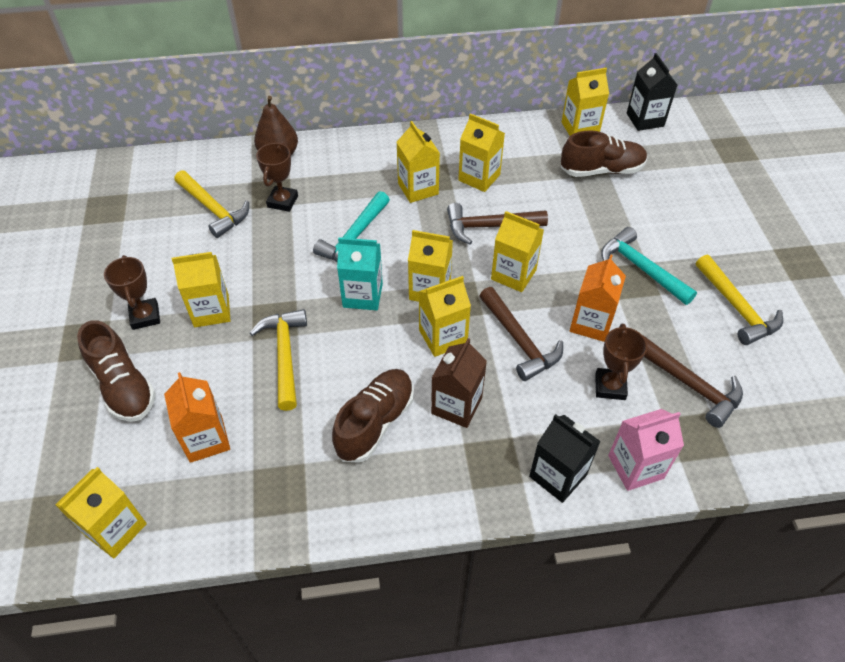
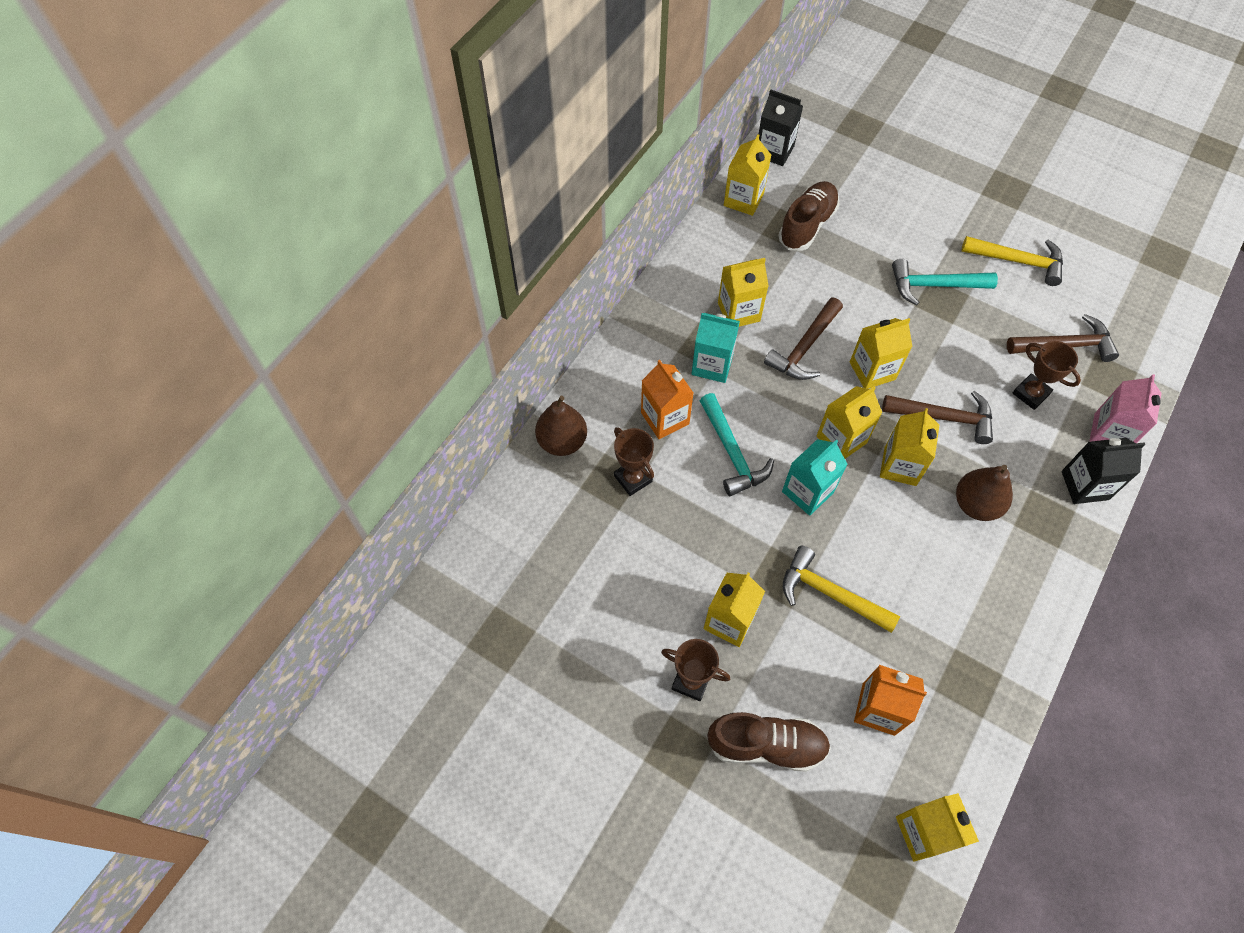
camera: 50 degrees left, 10 degrees up
yellow hammer [175,170,249,238] -> none
brown shoe [332,369,414,463] -> none
yellow carton [397,121,440,203] -> turquoise carton [692,313,740,383]
brown carton [431,338,487,428] -> brown pear [956,465,1013,521]
orange carton [570,255,626,342] -> orange carton moved to [641,360,693,439]

